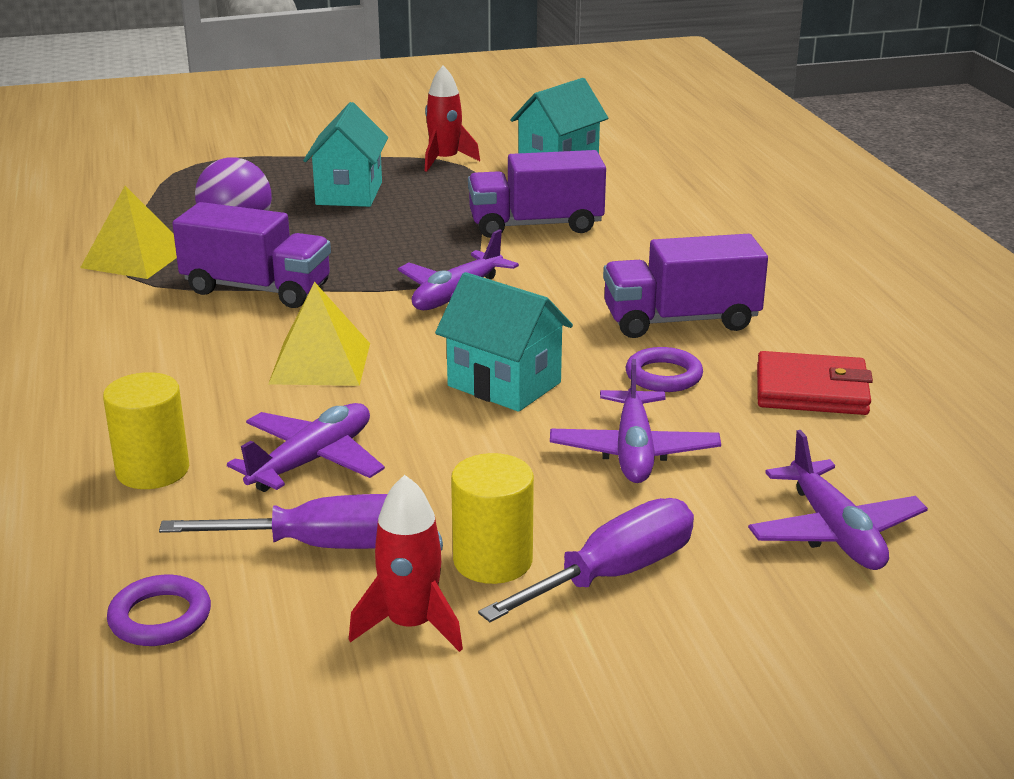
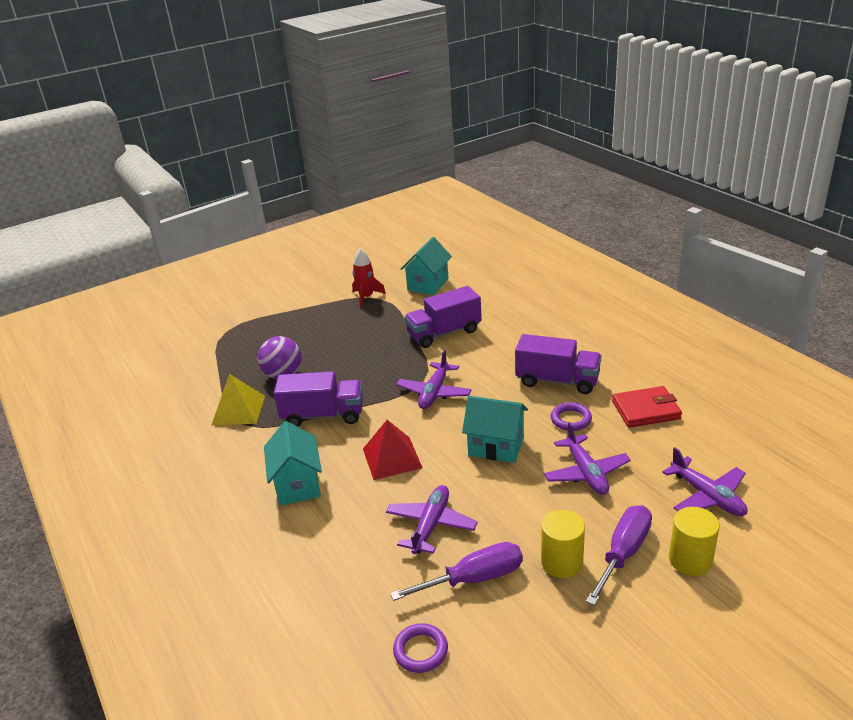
camera: 15 degrees left, 5 degrees up
yellow cylinder [103,372,189,489] -> yellow cylinder moved to [669,507,720,576]
yellow pyramid [268,282,370,386] -> red pyramid [363,420,423,480]
turquoise house [303,102,388,207] -> turquoise house moved to [264,421,322,505]
red rocket [349,475,463,652] -> none
purple truck [603,234,768,338] -> purple truck turned 135 degrees counterclockwise [515,334,602,394]

